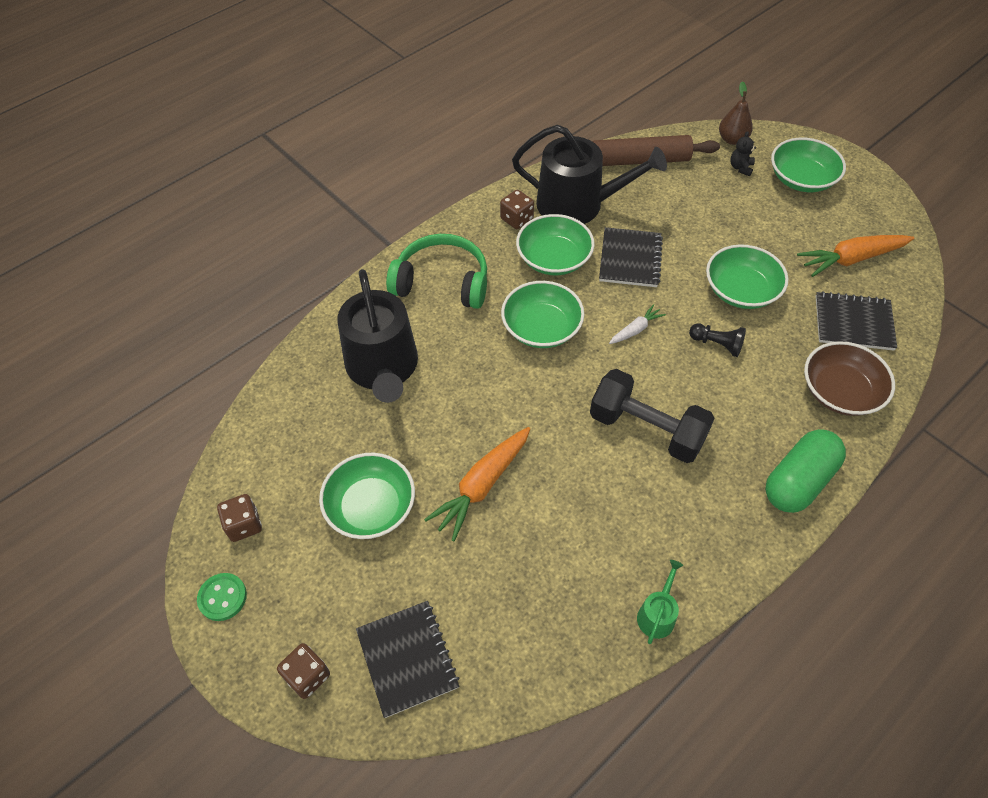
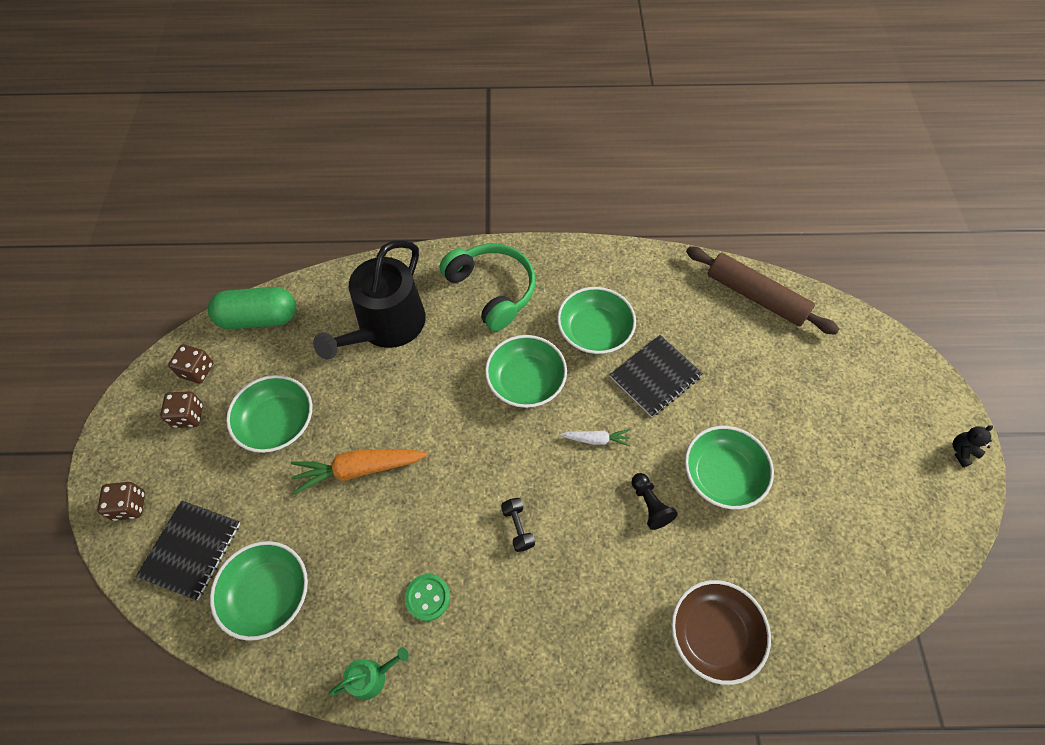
camera: 40 degrees right, 5 degrees up
green button [197,573,247,621] -> green button moved to [405,574,450,621]
brown dice [500,190,534,229] -> brown dice moved to [160,391,203,428]
black watering can [512,125,667,224] -> none
black dumbbell [590,369,715,463] -> black dumbbell [501,498,535,552], size x0.44
brown pear [719,81,753,145] -> none
black teddy bear [730,131,756,176] -> black teddy bear moved to [953,425,993,467]
green capsule [765,429,846,513] -> green capsule moved to [208,287,296,329]
green bowl [771,138,846,192] -> green bowl moved to [210,541,308,641]
orange carrot [797,235,914,277] -> none
black notebook [816,291,897,351] -> none

